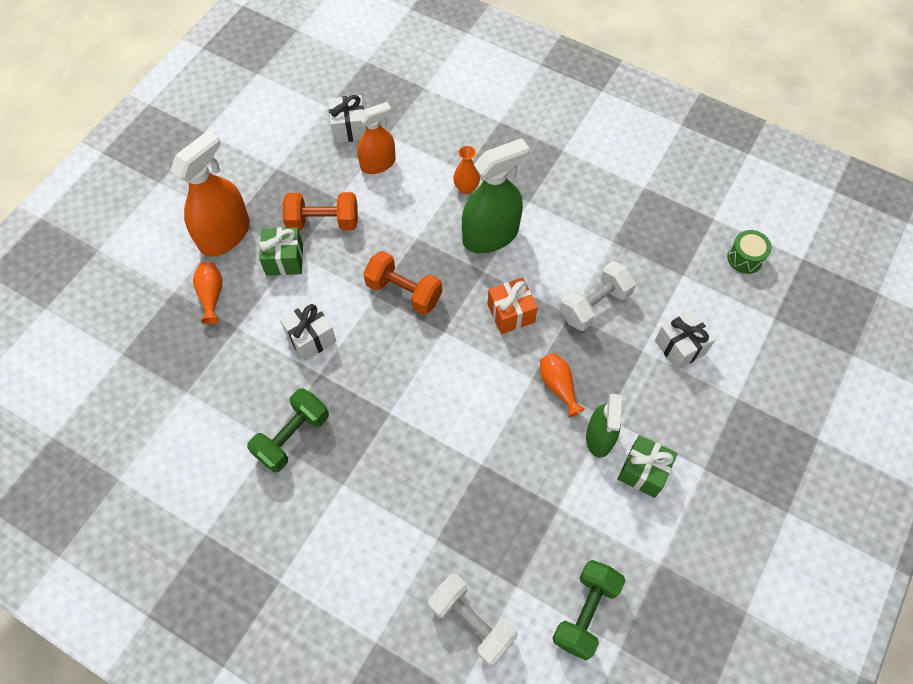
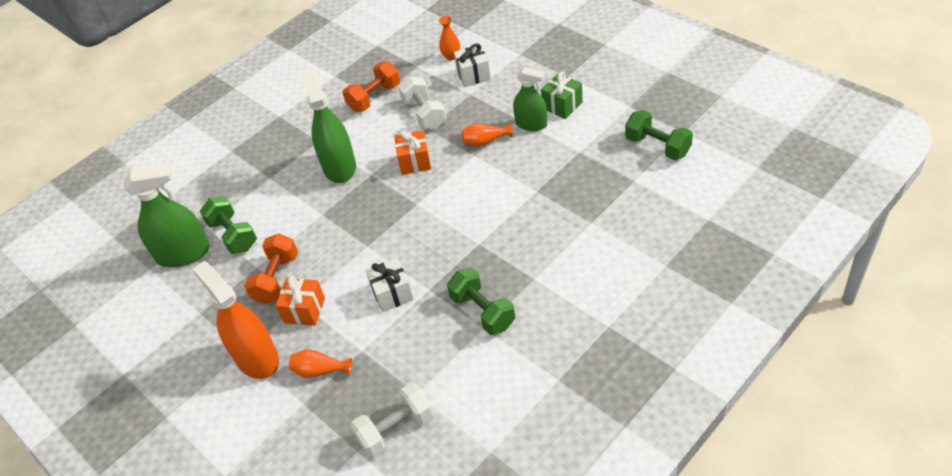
camera: 70 degrees left, 15 degrees down
green gift [259,227,303,276] -> orange gift [276,276,325,326]
white gift [328,95,366,143] -> green spray bottle [124,164,210,267]
orange spray bottle [357,102,395,174] -> green dumbbell [200,196,257,254]
orange dumbbell [363,251,442,315] -> orange dumbbell moved to [343,61,400,112]
white dumbbell [428,574,518,666] -> white dumbbell moved to [350,383,434,457]
orange vase [453,146,480,194] -> orange vase moved to [439,16,460,60]
green drum [727,230,772,274] -> none

